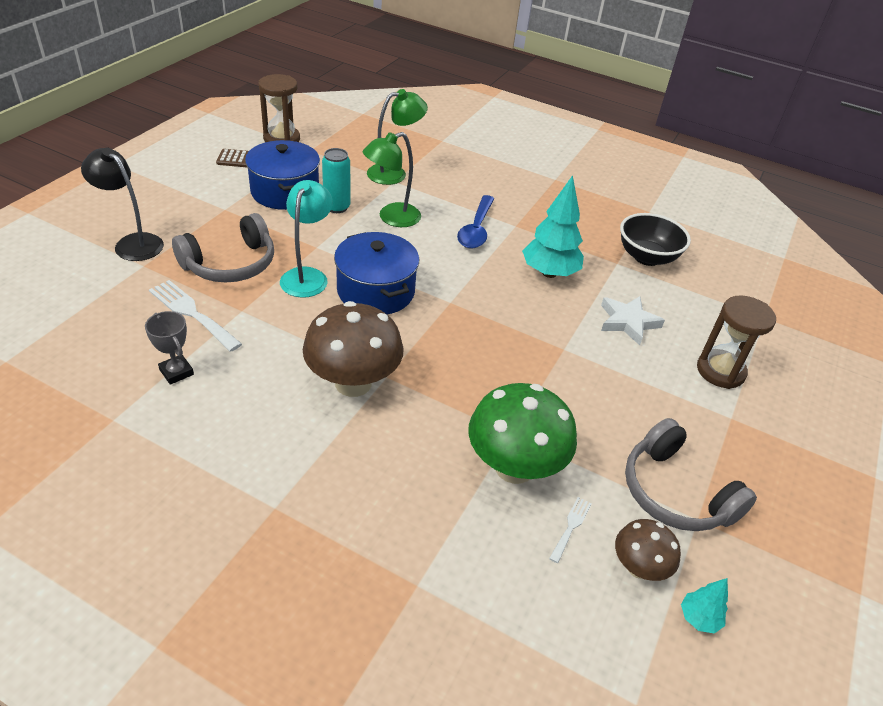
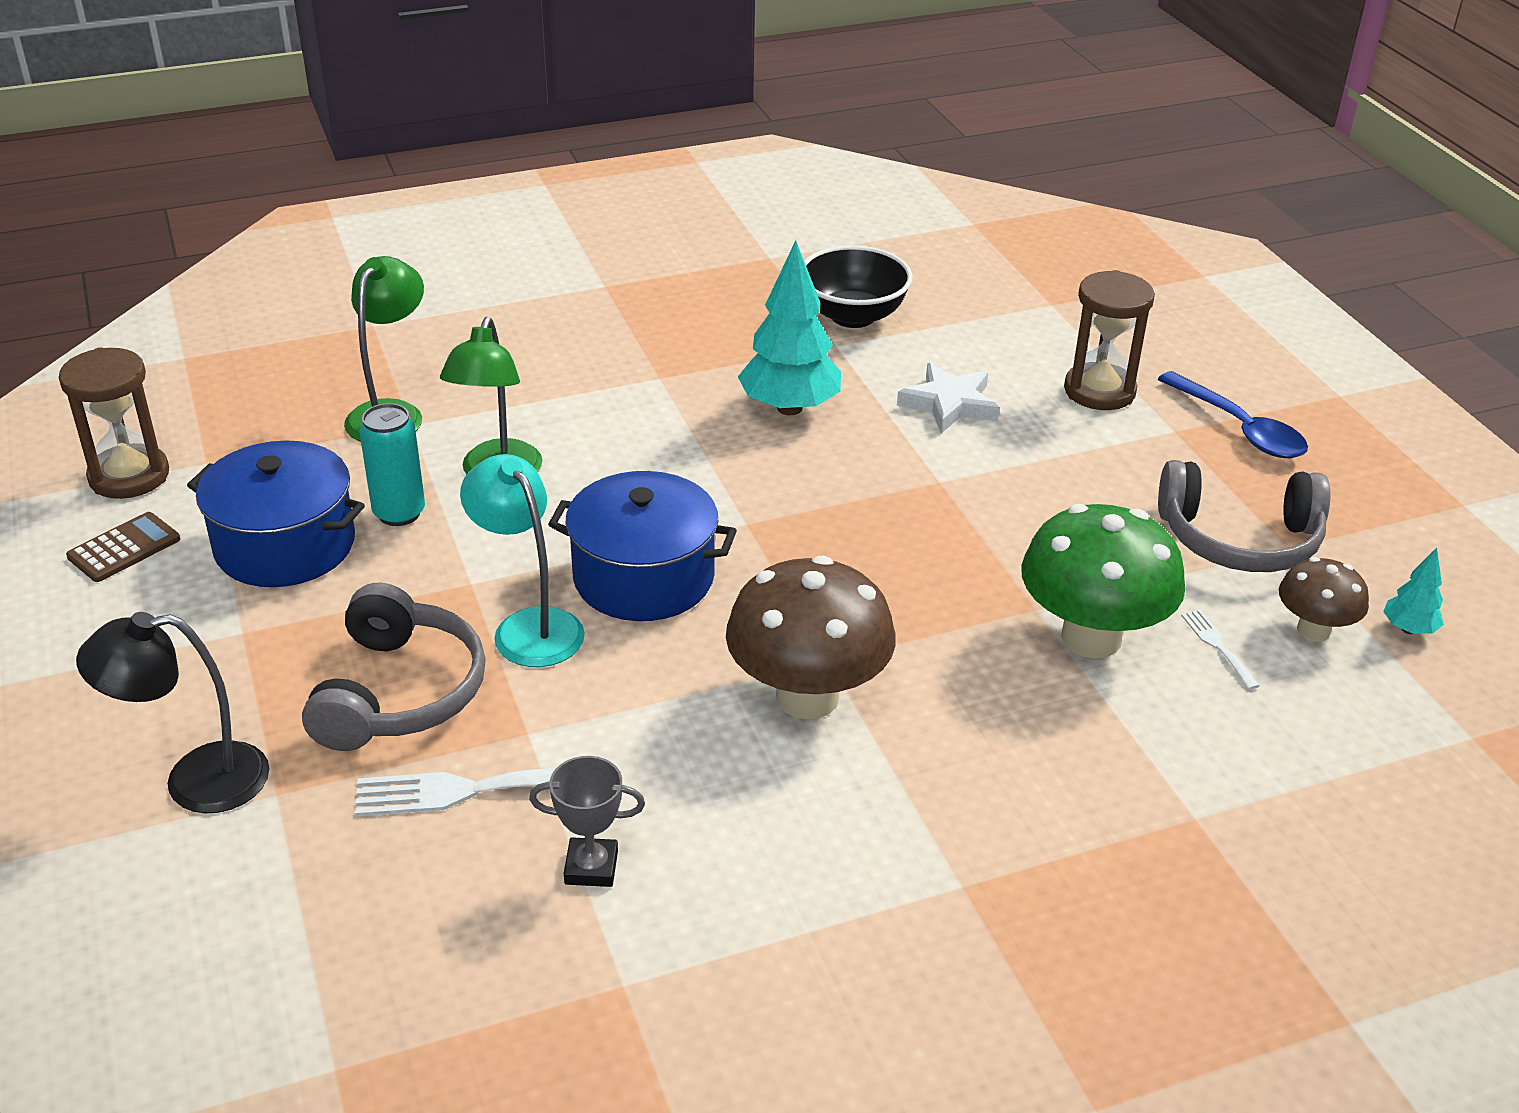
camera: 45 degrees left, 5 degrees down
blue spoon [457,195,494,249] -> blue spoon moved to [1158,371,1308,458]

